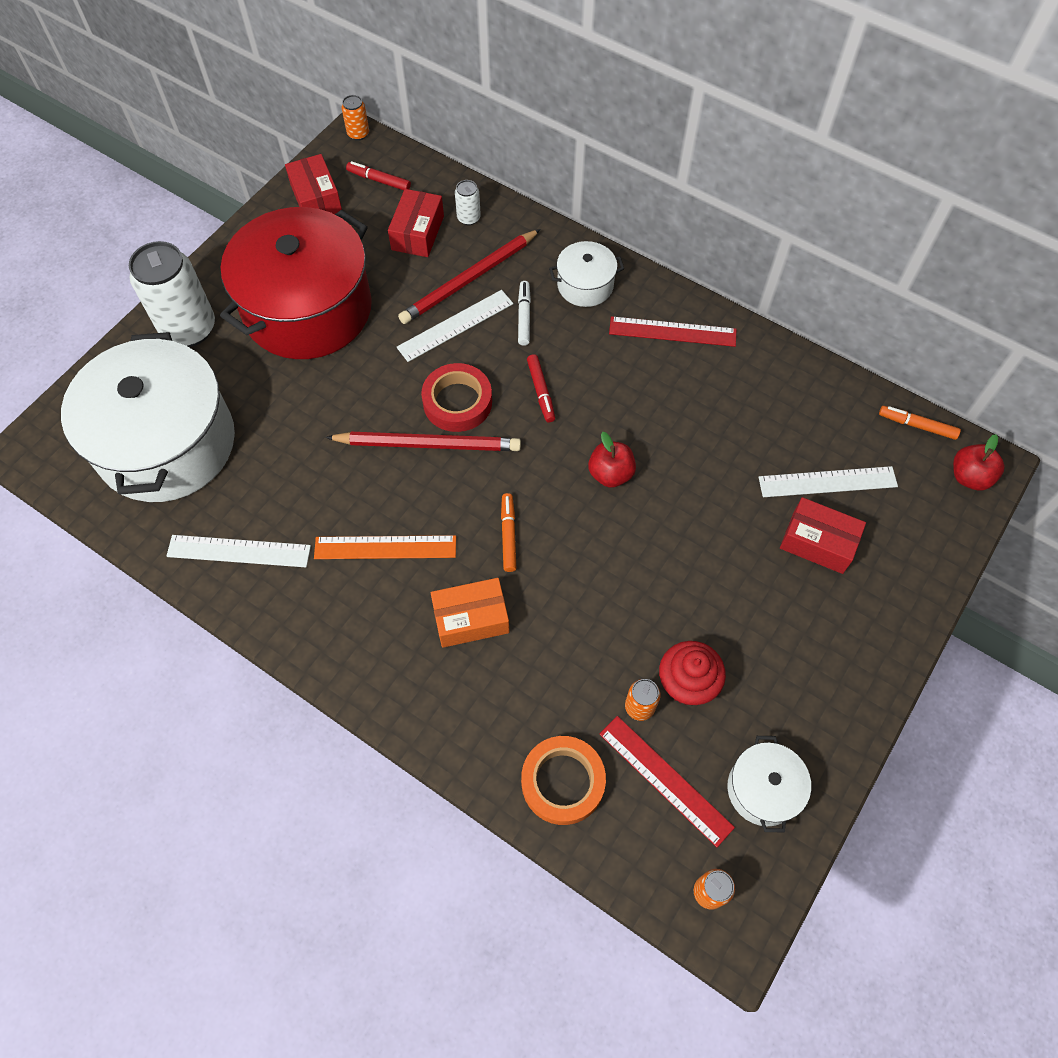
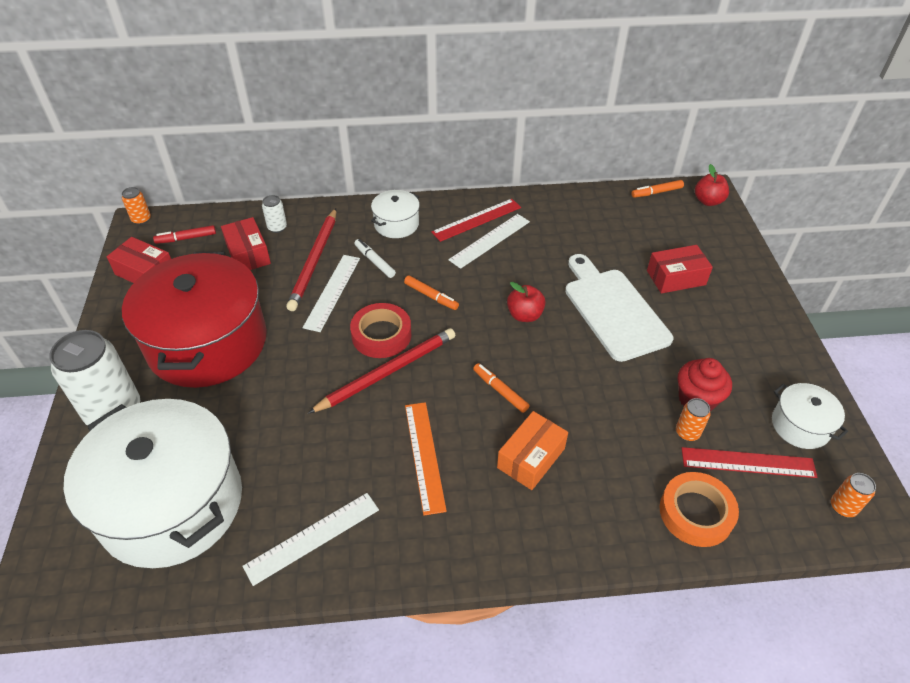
camera: 40 degrees left, 15 degrees down
orange ruler [314,535,456,559] -> orange ruler turned 60 degrees counterclockwise [405,402,447,516]
red marker [527,354,555,422] -> orange marker [404,276,459,310]
white ruler [758,466,898,497] -> white ruler moved to [448,214,530,269]
none -> white cutting board [565,254,673,362]

